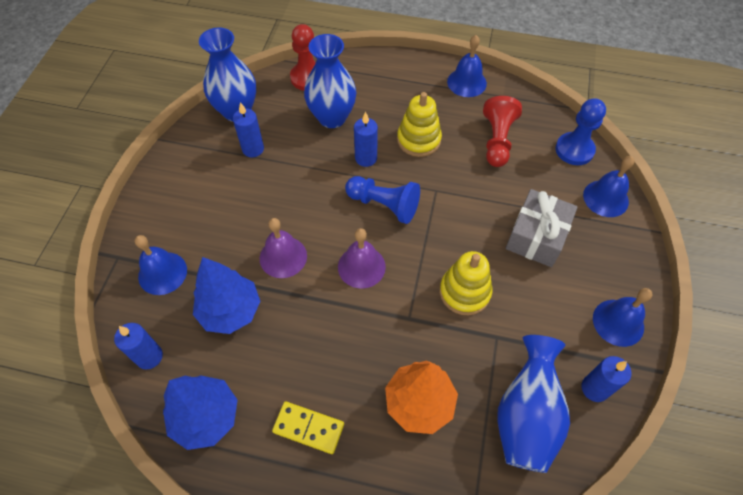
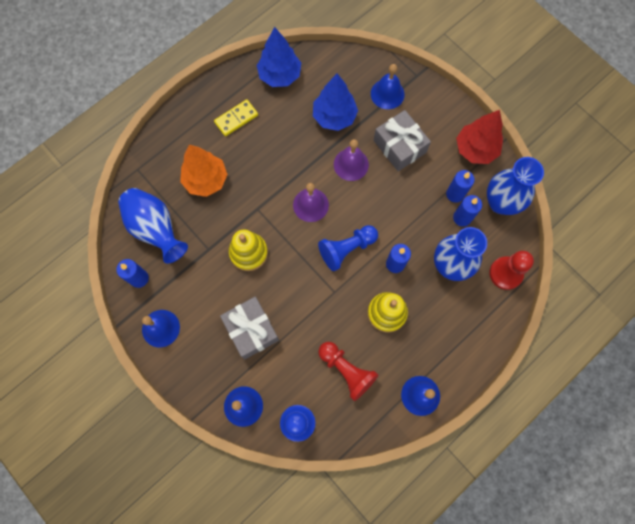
camera: 125 degrees right, 15 degrees up
blue candle [114,323,163,370] -> blue candle moved to [453,195,482,227]
none -> grey gift [373,110,431,171]
none -> red tree [456,110,503,164]

